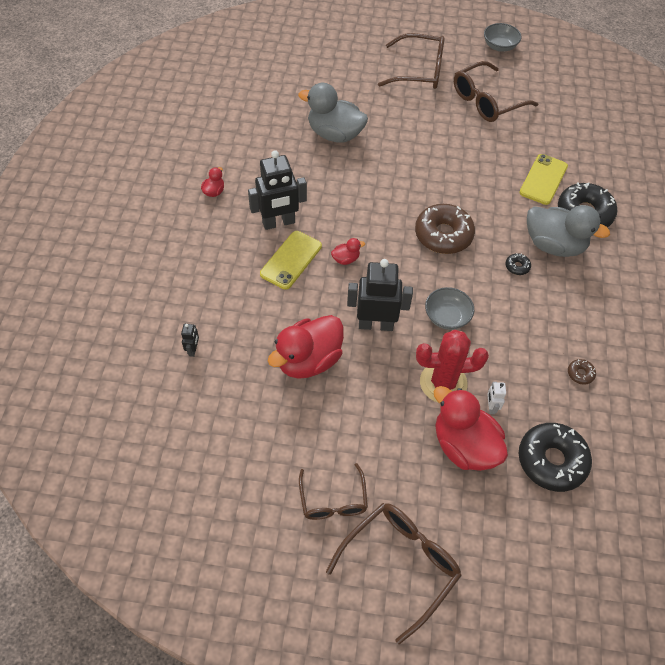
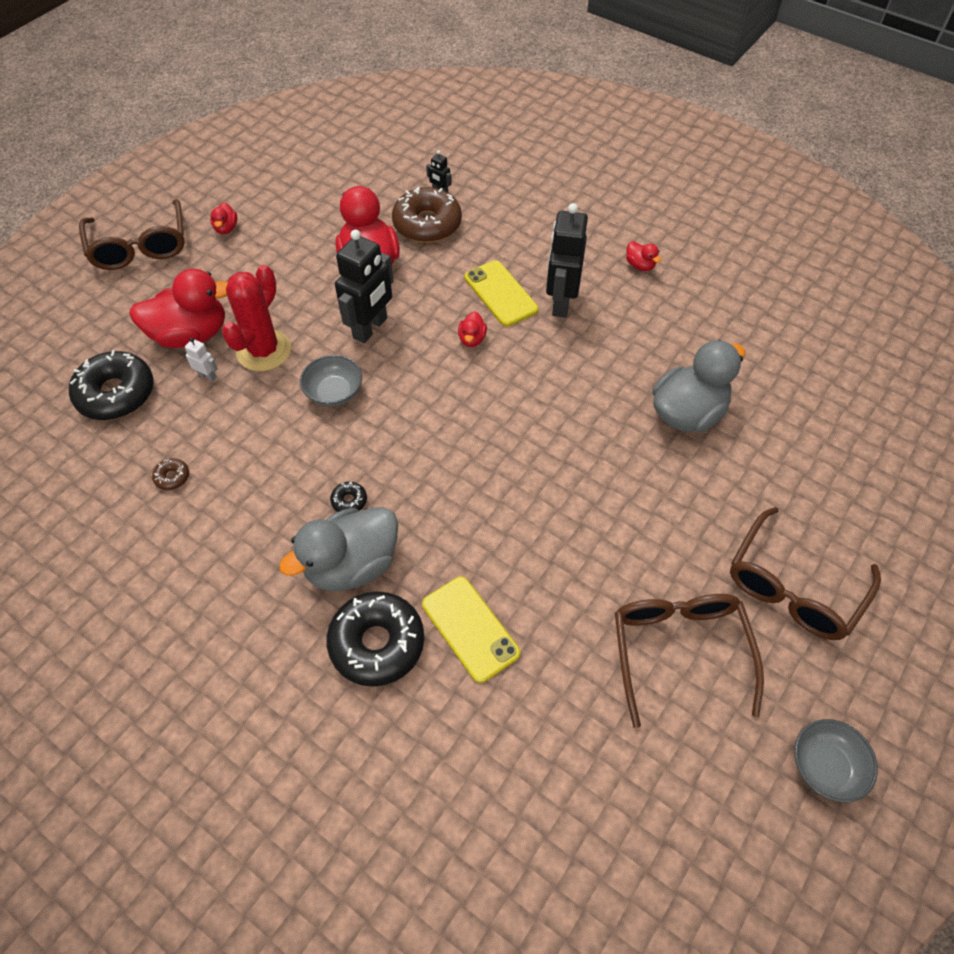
camera: 120 degrees right, 0 degrees up
brown glasses [299,463,368,520] -> red duck [210,202,237,234]
brown donut [415,204,475,254] -> brown donut moved to [392,187,462,243]

